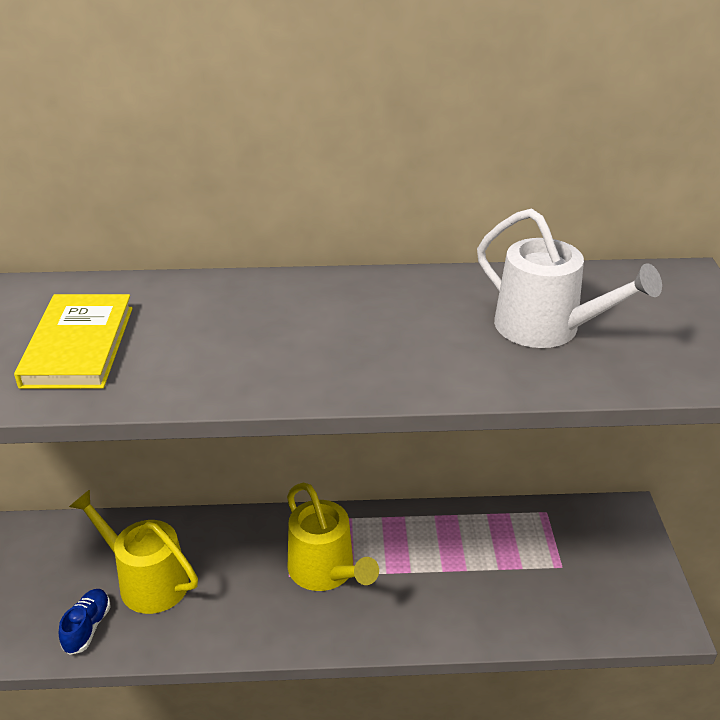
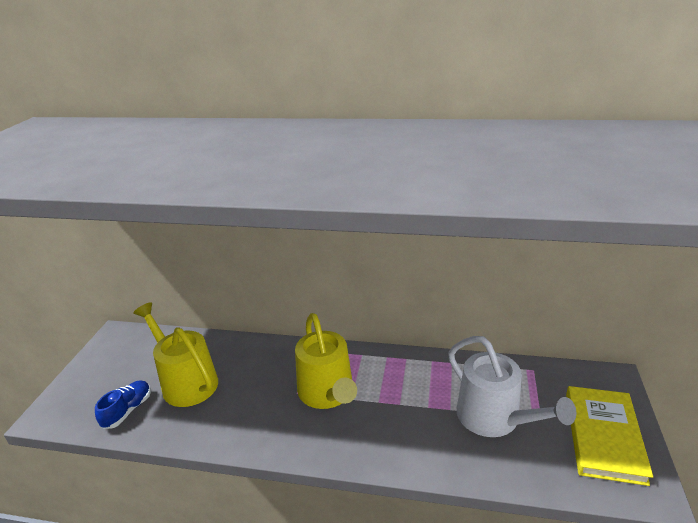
camera: 15 degrees right, 5 degrees down
yellow book [14,294,133,389] -> yellow book moved to [566,386,653,486]
white watering can [477,208,662,348] -> white watering can moved to [448,336,576,437]

